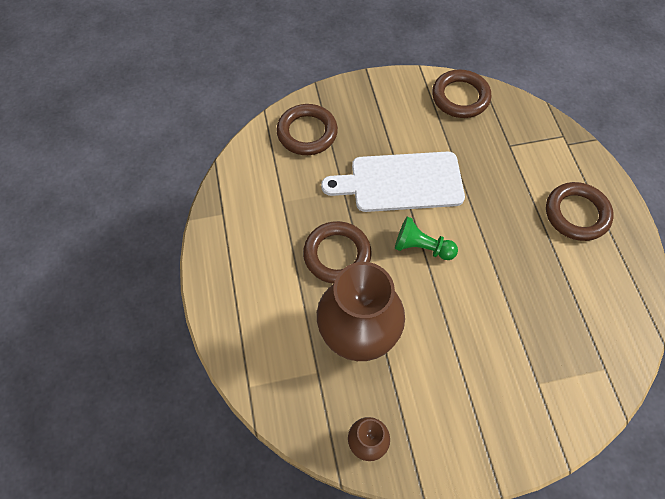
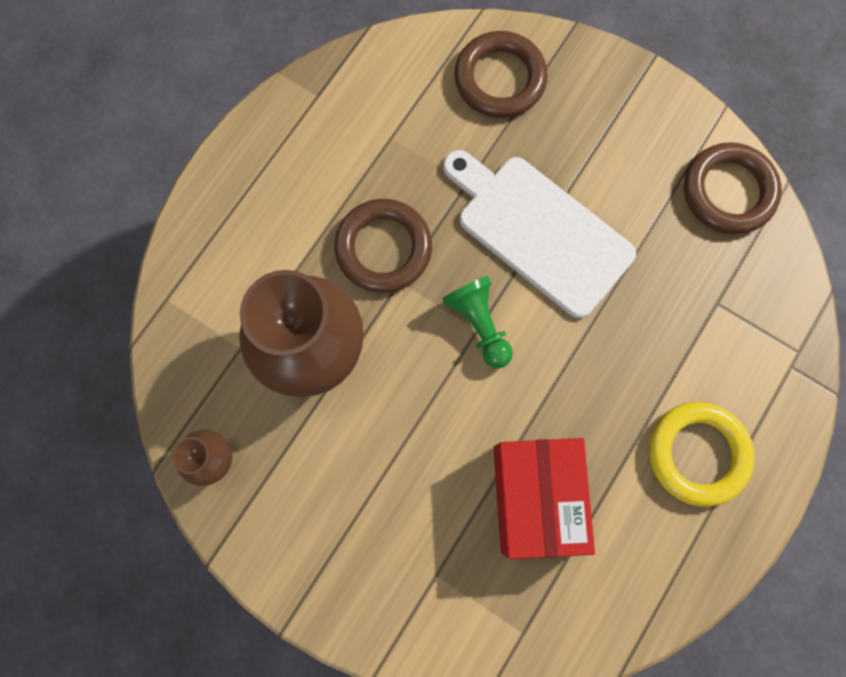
camera: 45 degrees right, 15 degrees up
brown ring [546,182,614,241] -> yellow ring [649,402,755,507]
none -> red box [493,438,595,559]

